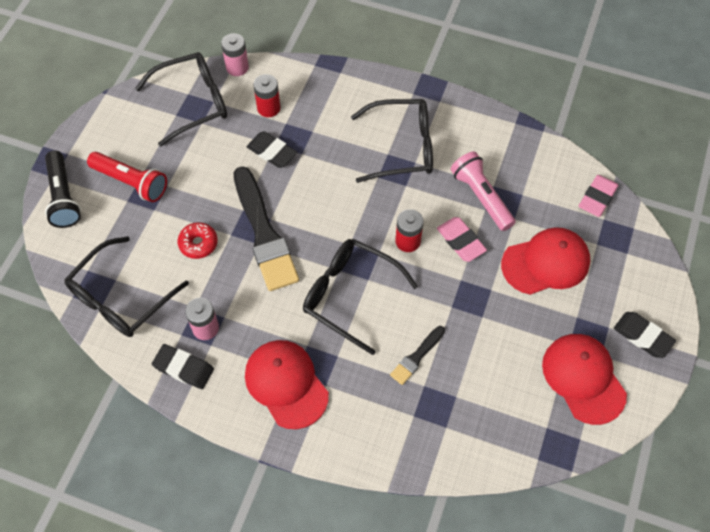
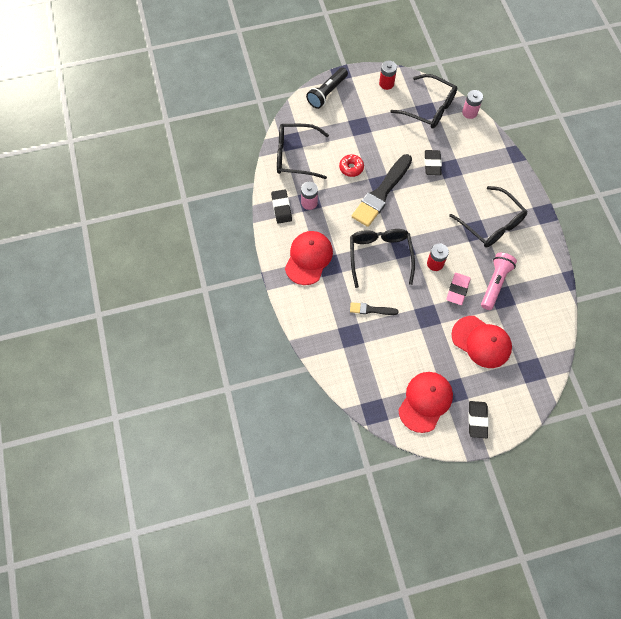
camera: 55 degrees right, 5 degrees up
red flashlight [87,152,167,202] -> none
red battery [253,74,281,117] -> red battery moved to [379,61,397,90]
pink eraser [579,175,619,217] -> none

